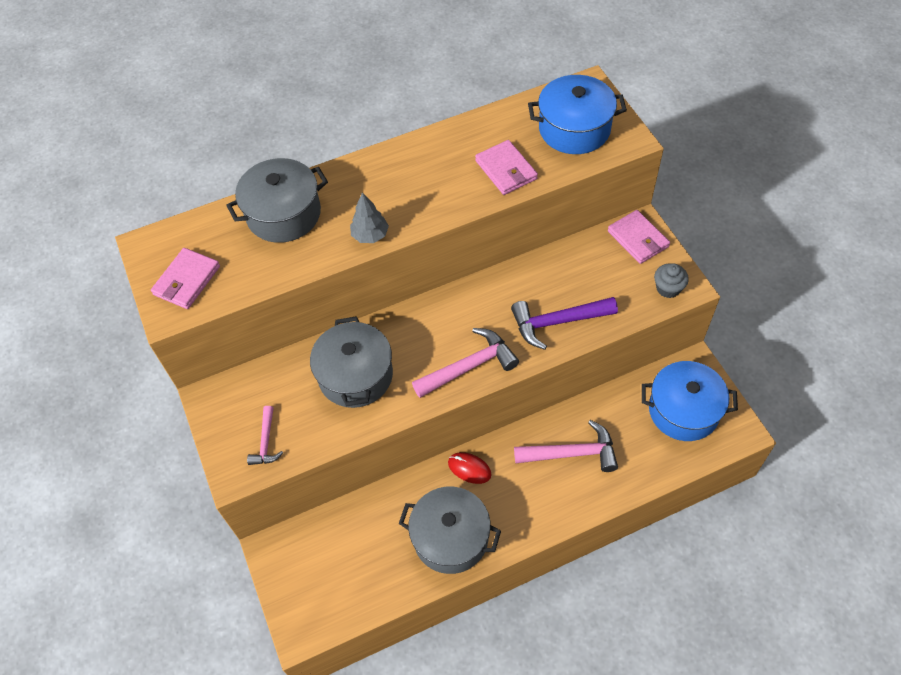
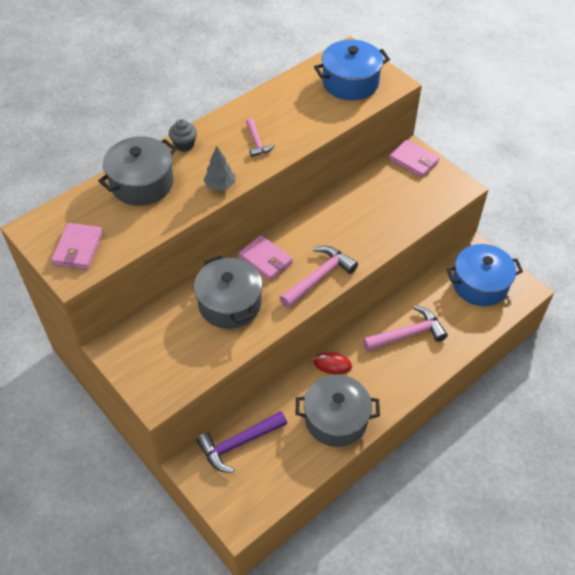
camera: 20 degrees left, 5 degrees down
pink hammer [247,406,283,465] -> pink hammer moved to [246,118,275,157]
pink wallet [475,140,538,195] -> pink wallet moved to [238,235,293,281]
purple hammer [511,297,618,350] -> purple hammer moved to [196,411,287,473]
grey cupcake [654,263,689,298] -> grey cupcake moved to [169,119,197,152]

